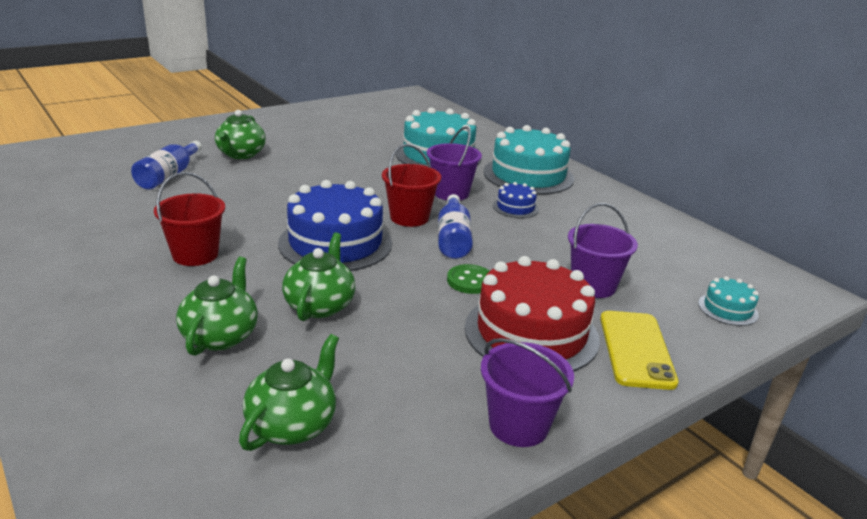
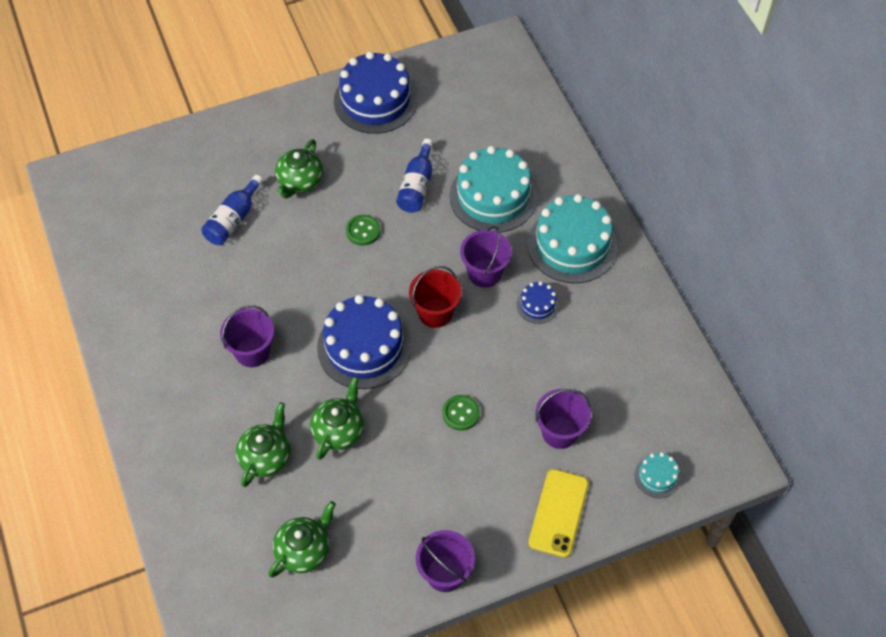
camera: 15 degrees right, 30 degrees up
red bucket [154,172,225,266] -> purple bucket [220,305,274,367]
blue bottle [438,194,473,259] -> blue bottle moved to [396,139,433,213]
red cake [465,256,600,371] -> none
none -> blue cake [334,51,417,134]
none -> green button [346,215,380,246]

